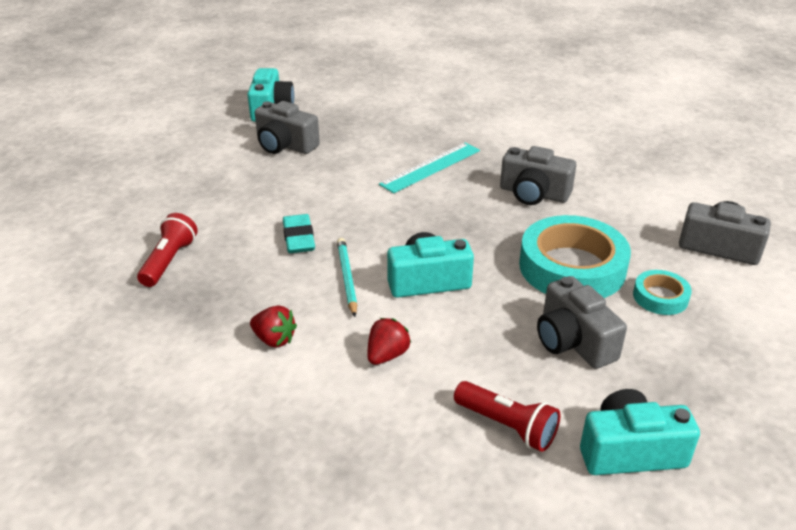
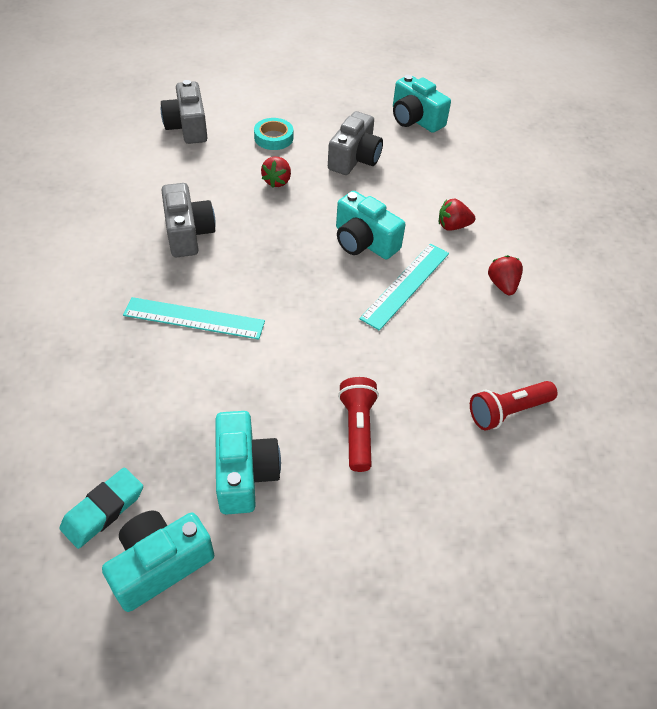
camera: 130 degrees left, 15 degrees up
grey camera [255,101,320,154] -> turquoise camera [215,411,281,515]
turquoise eraser [283,214,315,253] -> turquoise eraser moved to [59,468,143,549]
turquoise pencil [337,238,357,317] -> turquoise ruler [359,244,449,331]
red flashlight [454,381,560,452] -> red flashlight moved to [338,377,379,472]
turquoise tape [519,215,631,298] -> red strawberry [261,157,291,188]

